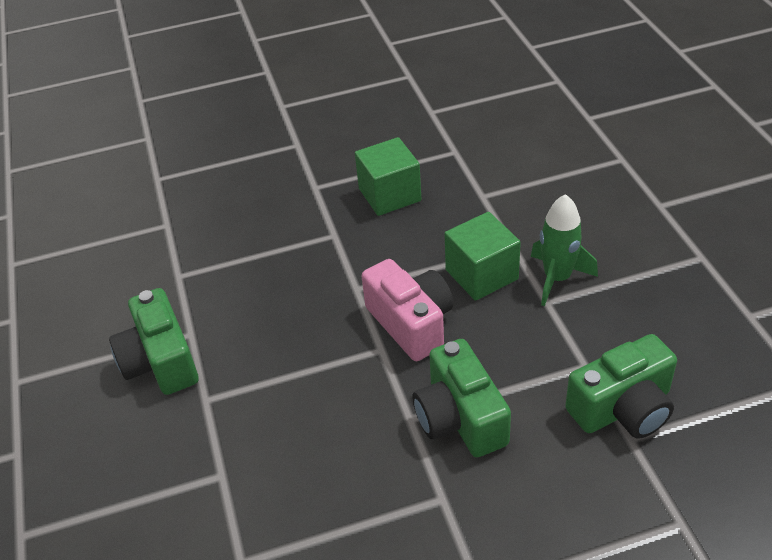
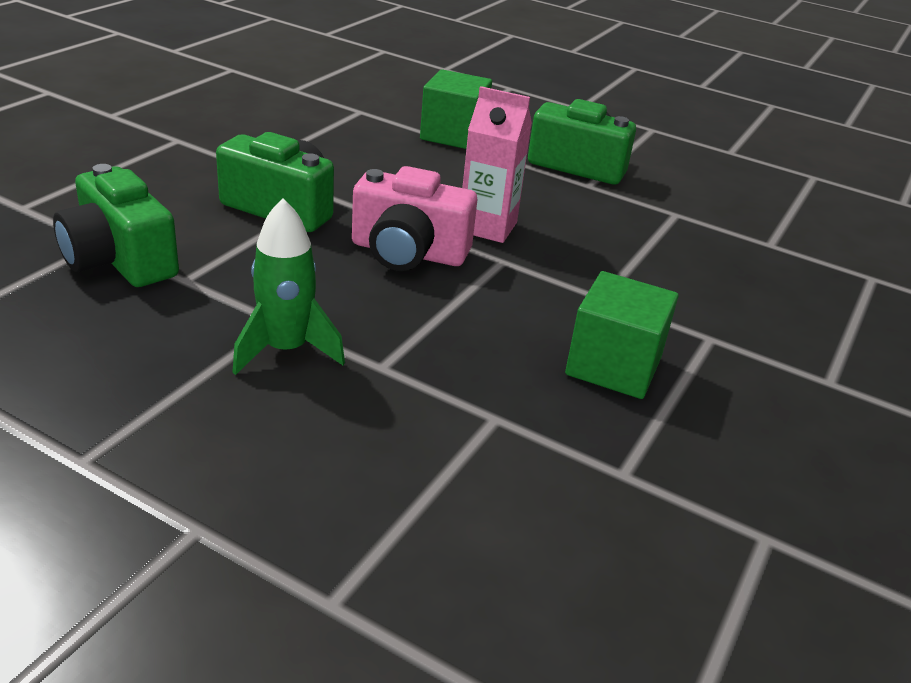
camera: 130 degrees right, 10 degrees down
green cube [445,212,521,301] -> green cube moved to [420,69,492,149]
green camera [565,334,677,439] -> green camera turned 60 degrees counterclockwise [53,164,179,287]
none -> pink carton [462,86,532,243]

